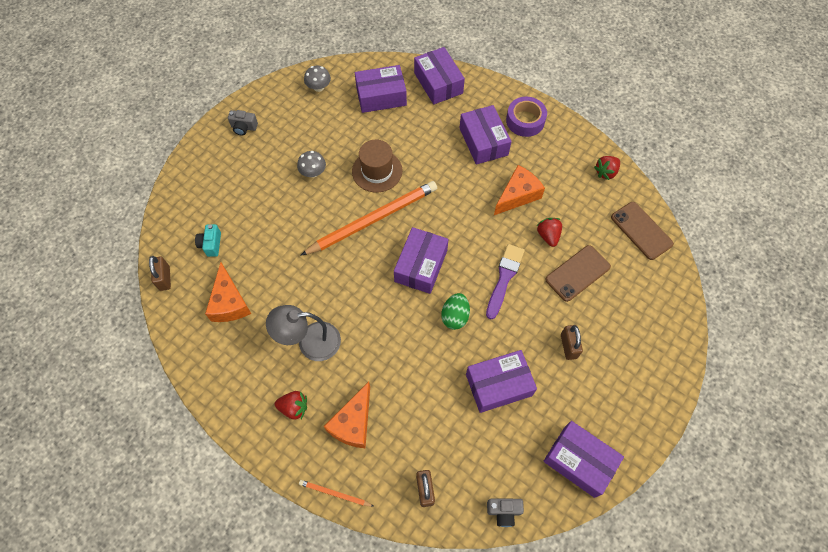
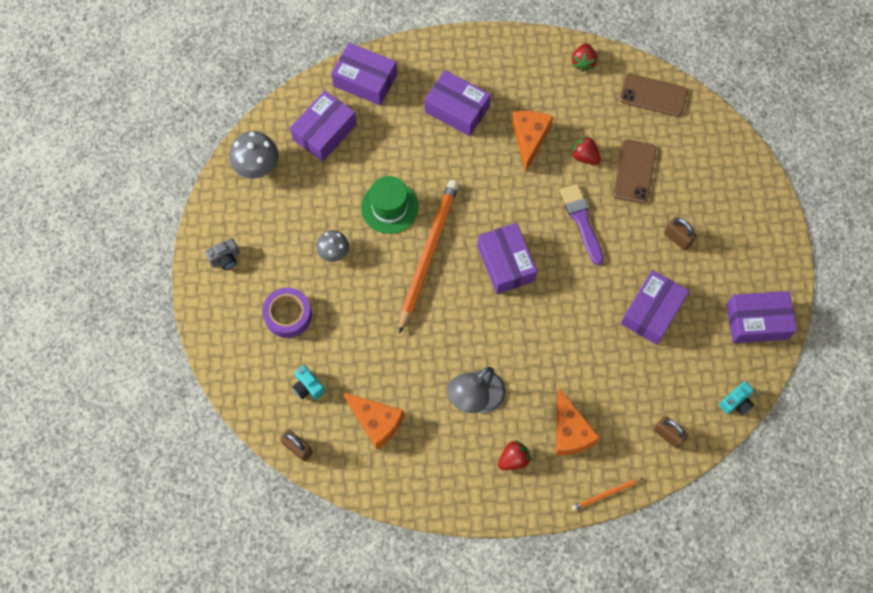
camera: 40 degrees left, 5 degrees up
grey mushroom [304,66,331,92] -> grey mushroom [229,131,279,178], size x1.54
brown hat [352,140,402,192] -> green hat [361,176,419,234]
green egg [441,293,470,330] -> none
grey camera [487,498,524,527] -> turquoise camera [719,381,754,415]
purple tape [506,97,547,137] -> purple tape moved to [262,288,312,338]

